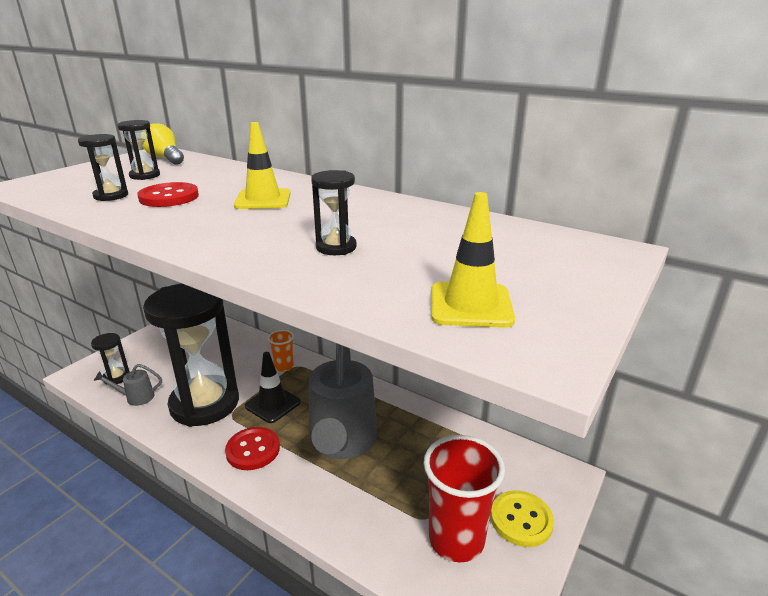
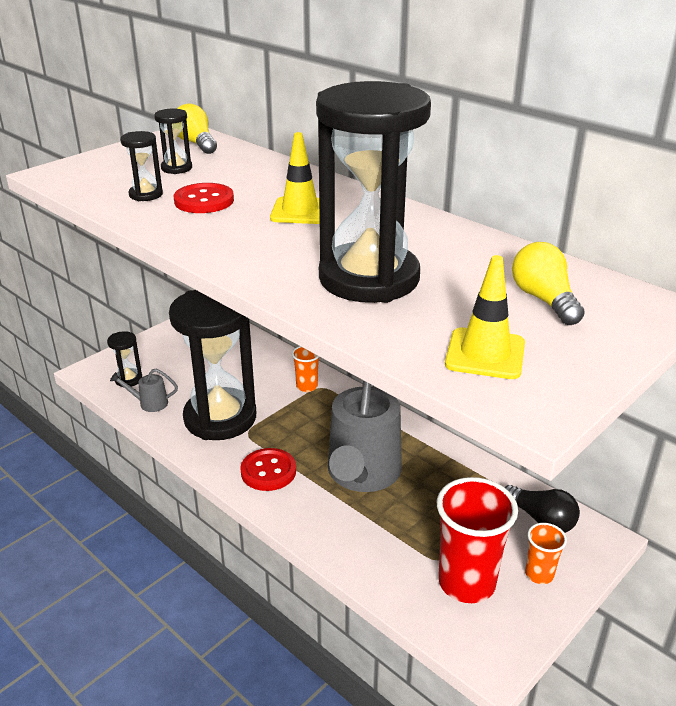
camera: 10 degrees right, 5 degrees up
black traffic cone [245,352,301,423] -> none
black hourglass [311,170,357,255] -> black hourglass [316,81,431,303], size x2.49
yellow button [490,490,554,547] -> orange cup [525,523,567,584]
none -> black light bulb [504,485,580,533]
none -> yellow light bulb [512,242,585,325]

